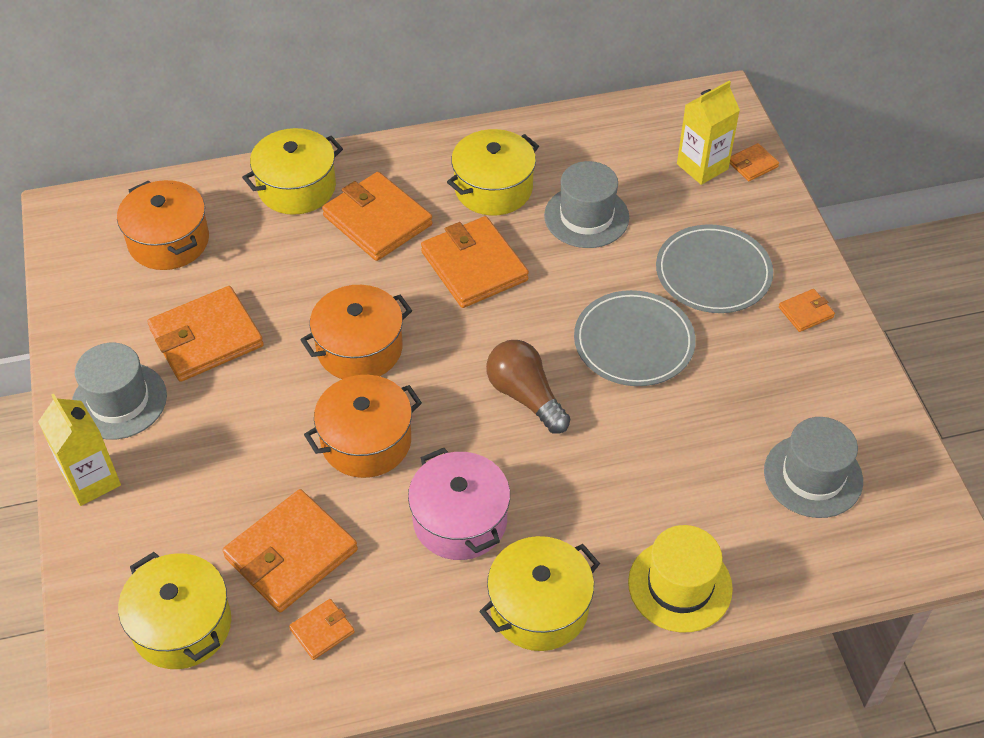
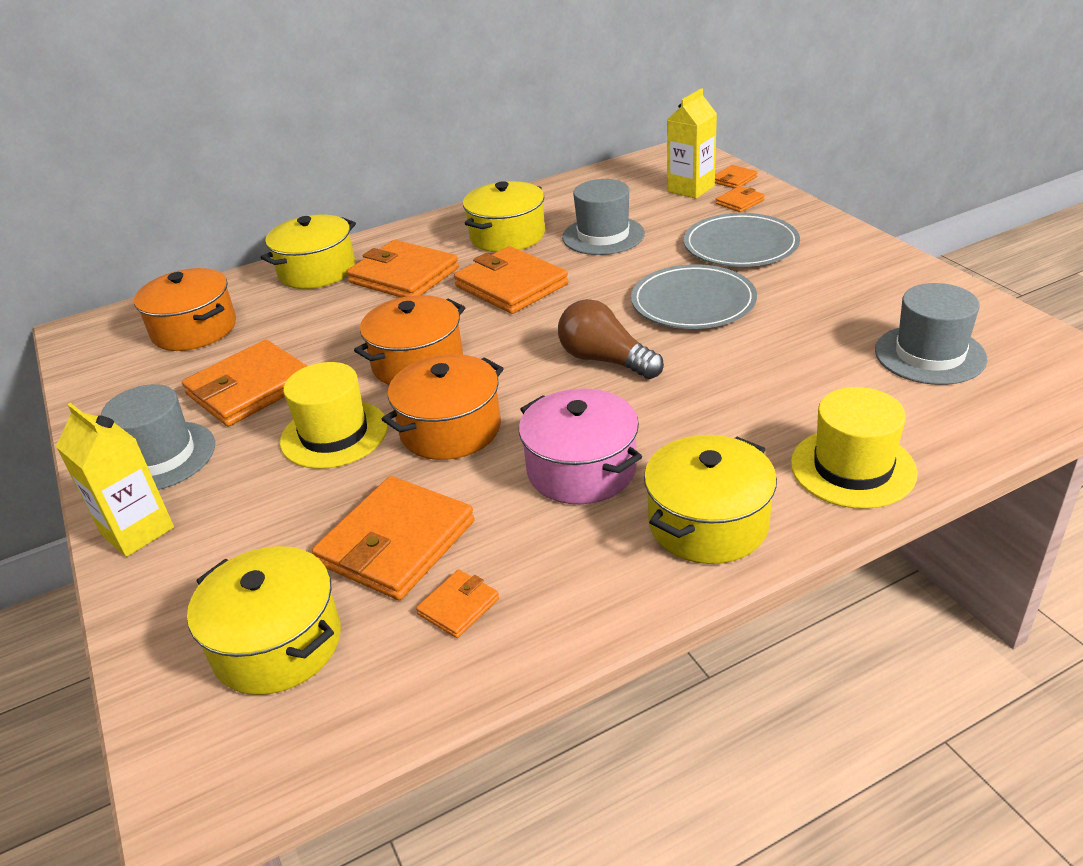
camera: 10 degrees left, 15 degrees down
orange wallet [779,289,835,332] -> orange wallet moved to [715,186,765,212]
none -> yellow hat [280,362,388,469]

